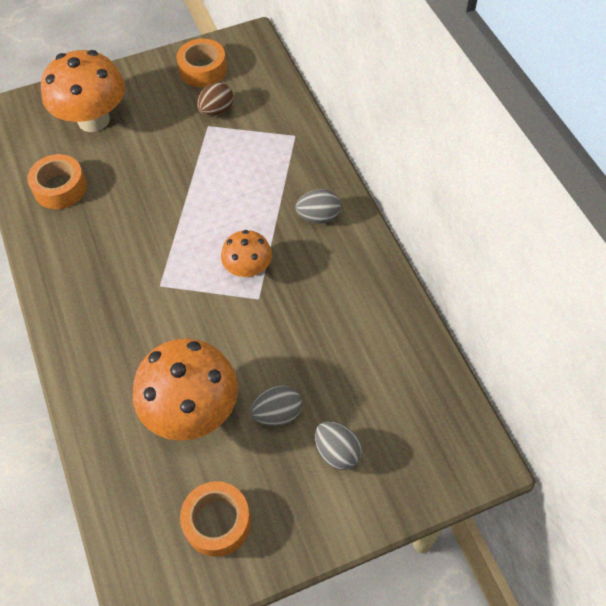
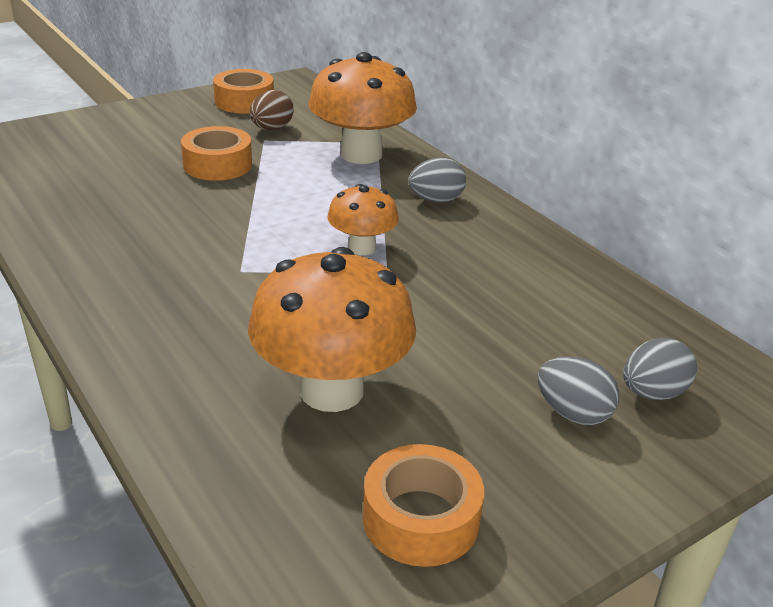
camera: 15 degrees left, 25 degrees down
orange tape [27,154,87,209] -> orange tape moved to [181,126,252,181]
orange mushroom [41,50,125,132] -> orange mushroom moved to [309,52,417,164]
grey egg [251,385,302,426] -> grey egg moved to [623,338,697,400]

